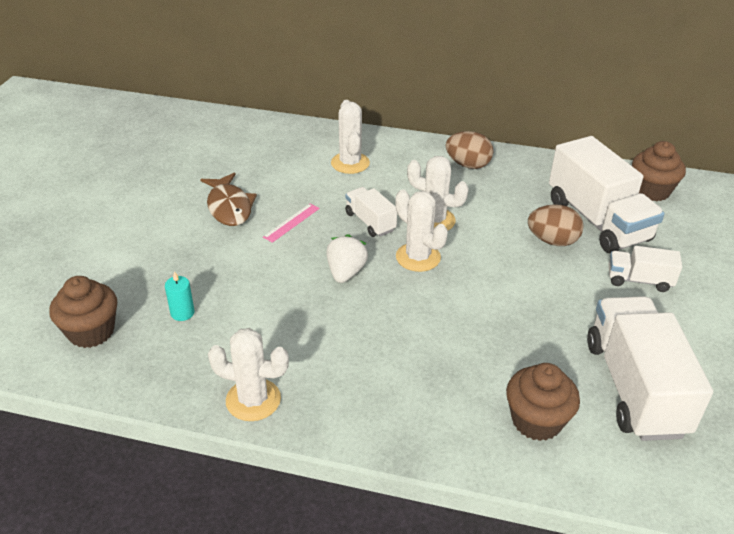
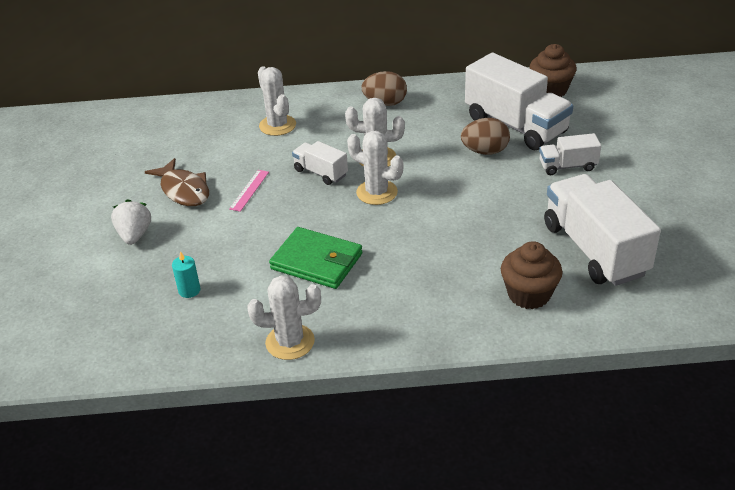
camera: 15 degrees left, 0 degrees up
brown cupcake [49,276,117,348] -> none
white strawberry [326,234,368,283] -> white strawberry moved to [111,199,151,245]
none -> green wallet [269,227,362,289]

